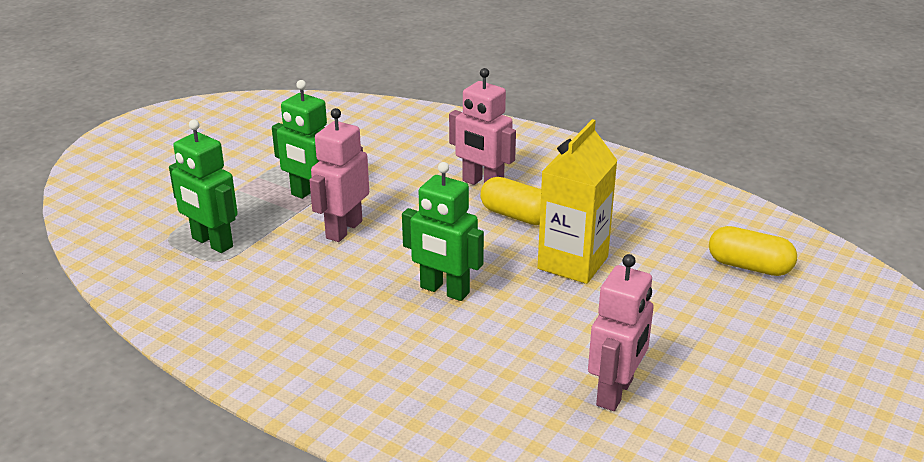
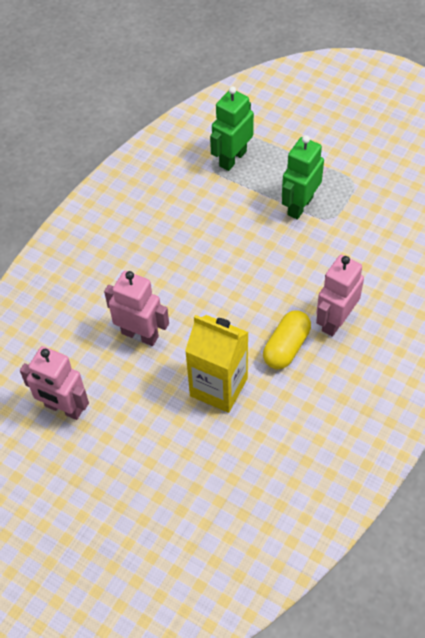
camera: 90 degrees right, 25 degrees up
pink robot [309,108,369,242] -> pink robot moved to [104,271,169,346]
green robot [402,162,484,301] -> none
yellow capsule [709,226,797,276] -> none

